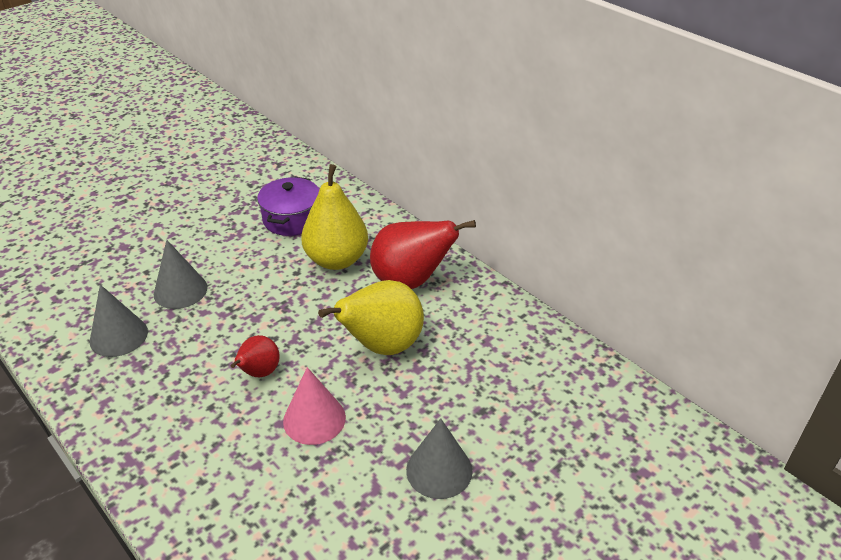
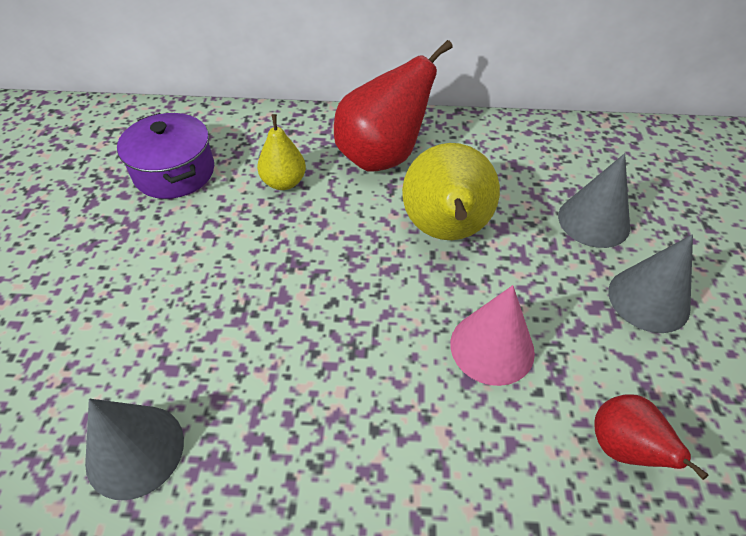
camera: 45 degrees left, 10 degrees up
grey cone [154,240,208,309] -> grey cone moved to [558,153,630,248]
red pear [231,335,280,377] -> red pear moved to [594,394,709,480]
yellow pear [301,164,368,270] -> yellow pear [257,114,306,190], size x0.55

